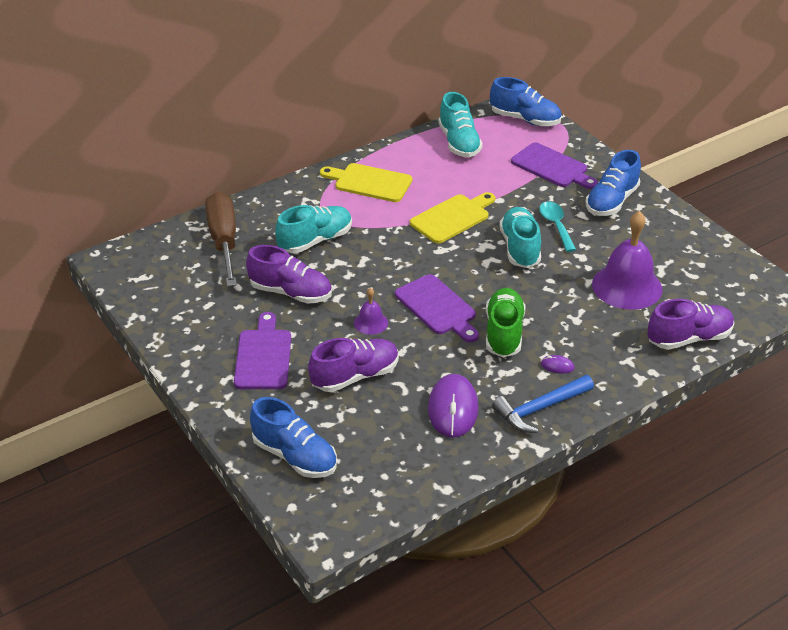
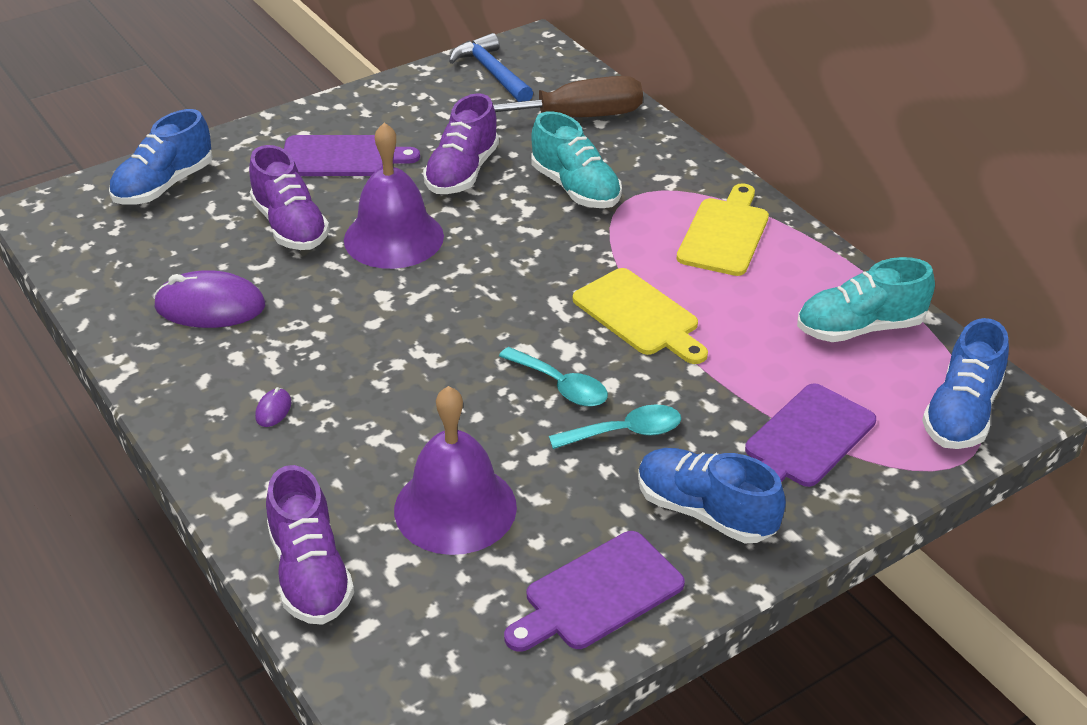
camera: 90 degrees right, 0 degrees up
purple bell [354,288,388,335] -> purple bell [344,122,444,269], size x2.09
purple cutting board [395,274,479,342] -> purple cutting board moved to [504,531,685,652]
green shoe [486,288,526,357] -> none
blue hammer [492,375,594,433] -> blue hammer moved to [449,33,533,102]
turquoise shoe [500,207,541,268] -> turquoise spoon [499,347,608,407]

